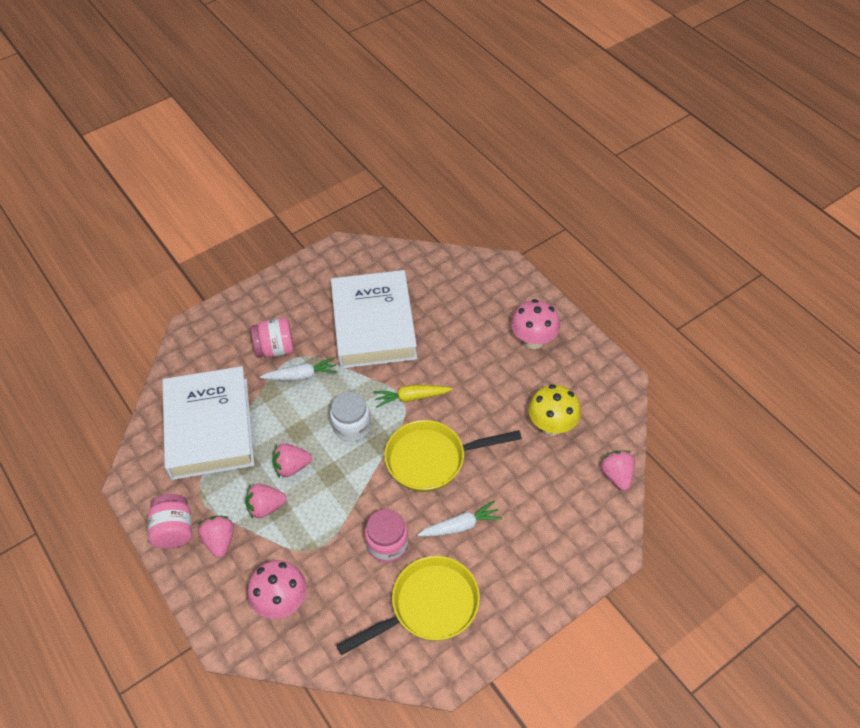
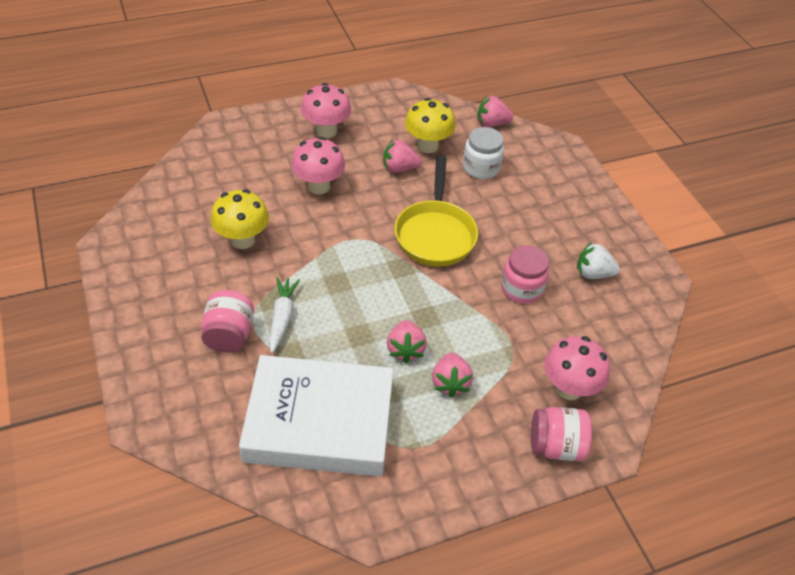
camera: 80 degrees left, 5 degrees down
pink jar [148,494,192,549] -> pink jar moved to [531,407,592,461]
pink strawberry [198,516,234,558] -> pink strawberry moved to [383,139,421,172]
white jar [330,392,371,442] -> white jar moved to [463,127,504,179]
white book [331,270,417,369] -> yellow mushroom [211,189,269,249]
yellow pan [336,556,480,655] -> white strawberry [577,242,620,279]
yellow carrot [374,385,453,408] -> none
white carrot [417,501,502,537] -> none
none -> pink mushroom [291,137,345,194]

